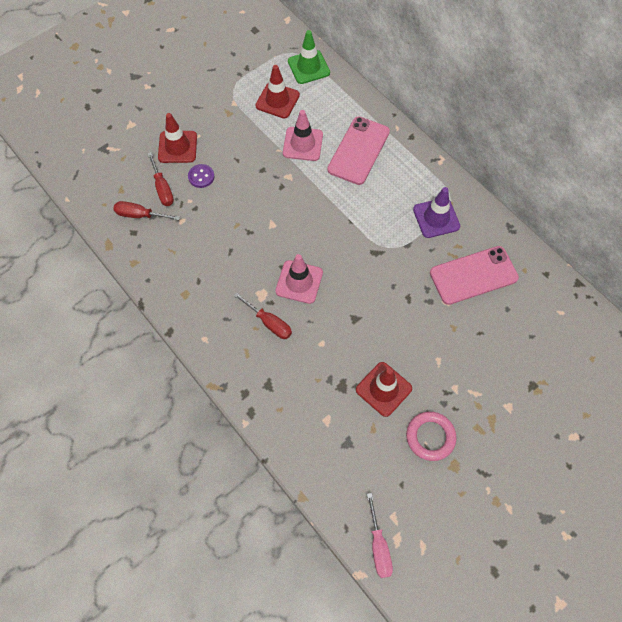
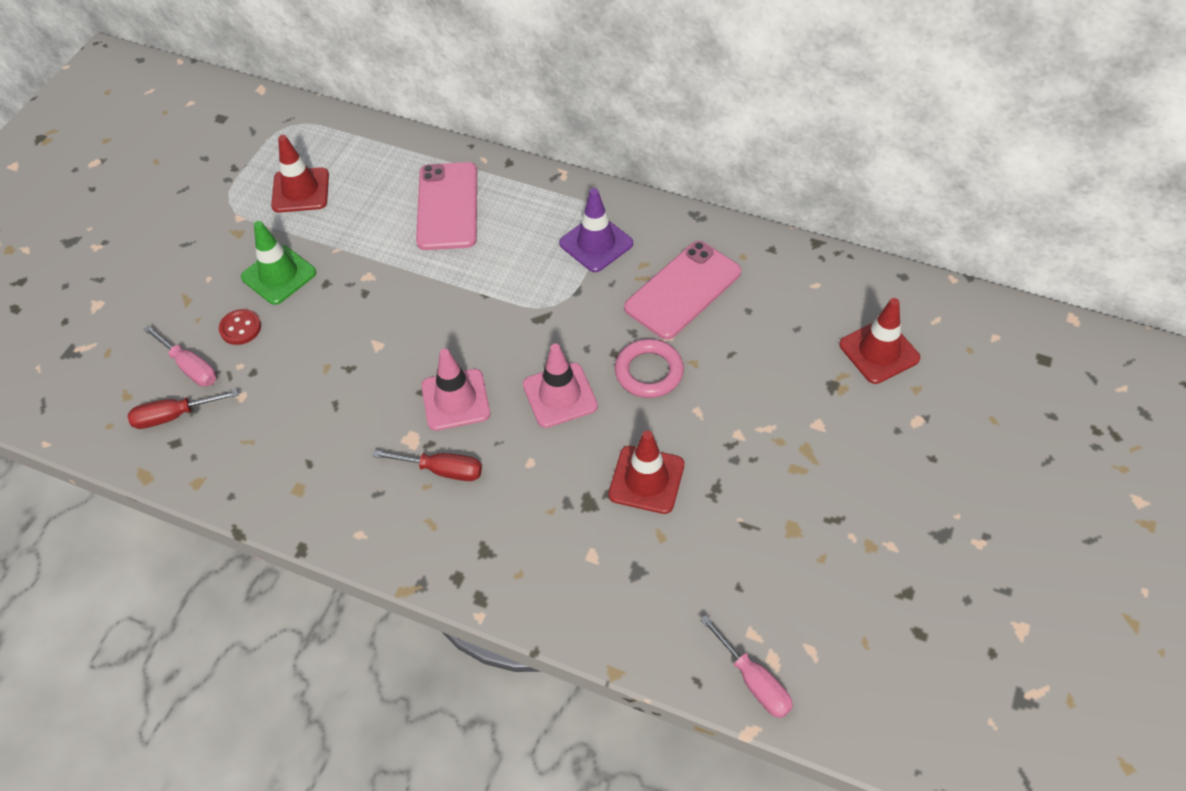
camera: 25 degrees left, 10 degrees down
red screwdriver [147,152,174,206] -> pink screwdriver [143,325,216,387]
red traffic cone [158,113,197,163] -> red traffic cone moved to [839,298,920,384]
purple button [188,164,214,188] -> red button [219,309,261,345]
pink traffic cone [283,110,323,161] -> pink traffic cone moved to [523,344,598,428]
green traffic cone [288,30,330,84] -> green traffic cone moved to [241,221,316,305]
pink ring [406,412,457,461] -> pink ring moved to [615,339,684,398]

